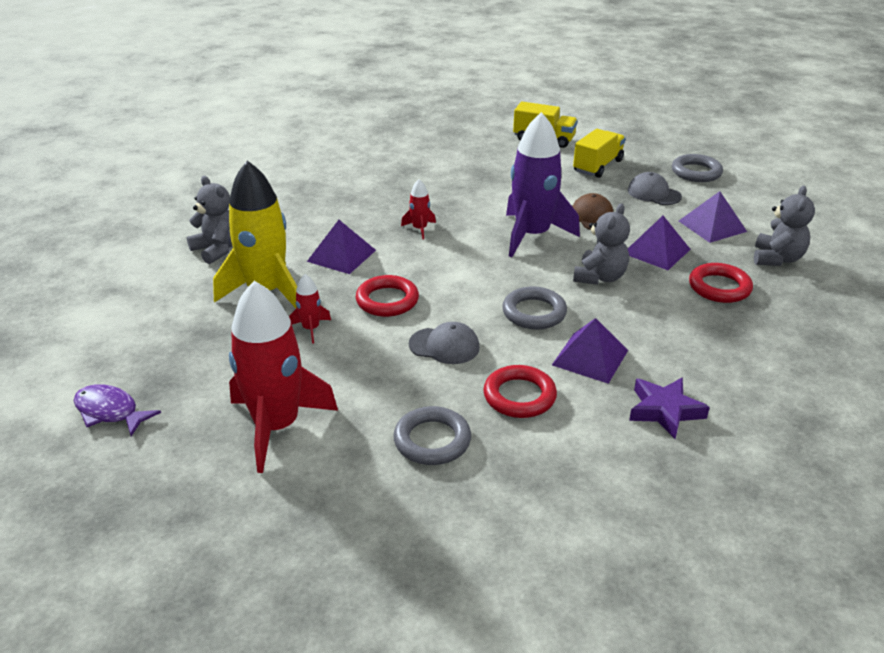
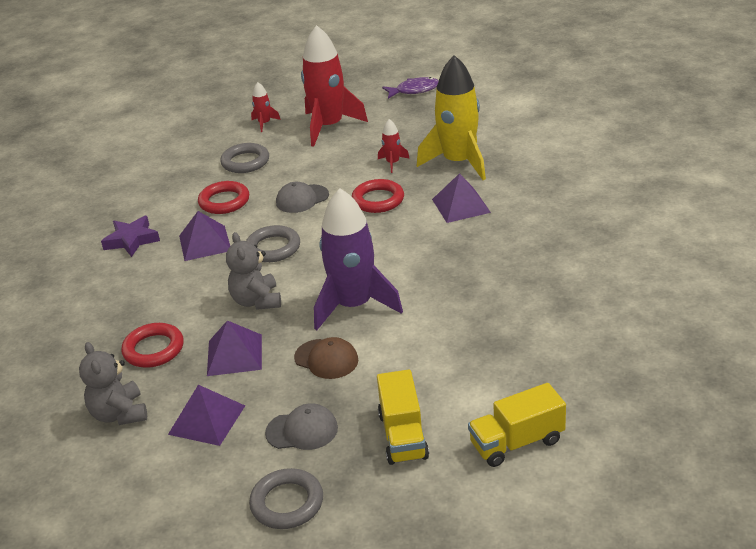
camera: 140 degrees right, 0 degrees up
grey teddy bear [187,176,232,264] -> none
red rocket [401,179,436,240] -> red rocket moved to [251,82,281,132]

